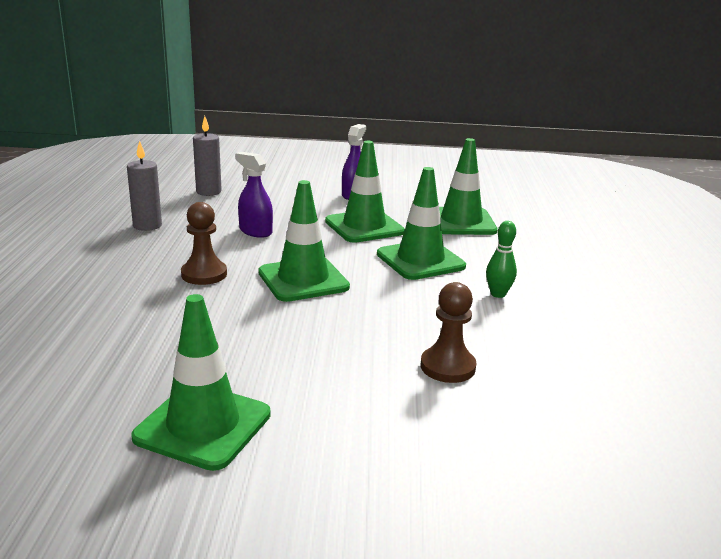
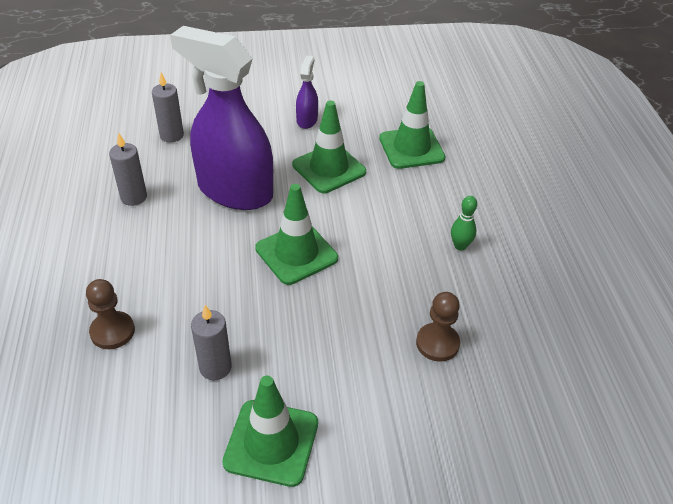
camera: 10 degrees left, 20 degrees up
brown pawn [181,202,227,285] -> brown pawn moved to [86,279,135,349]
purple spray bottle [235,152,273,238] -> purple spray bottle [170,26,273,210], size x2.34
green traffic cone [377,167,466,280] -> none
none -> grey candle [191,305,232,380]

